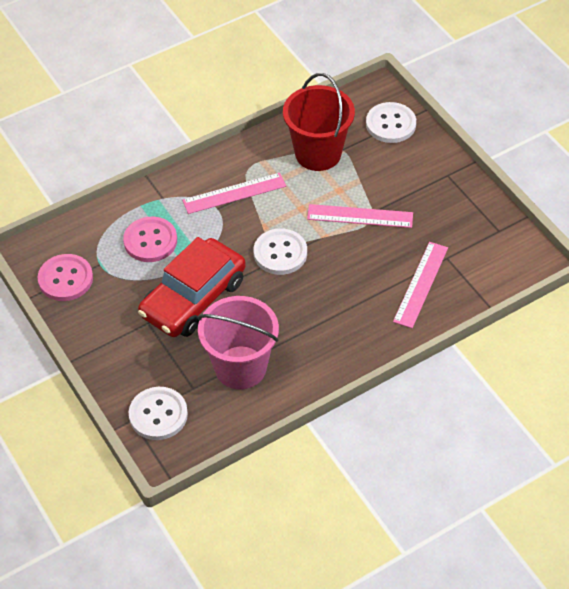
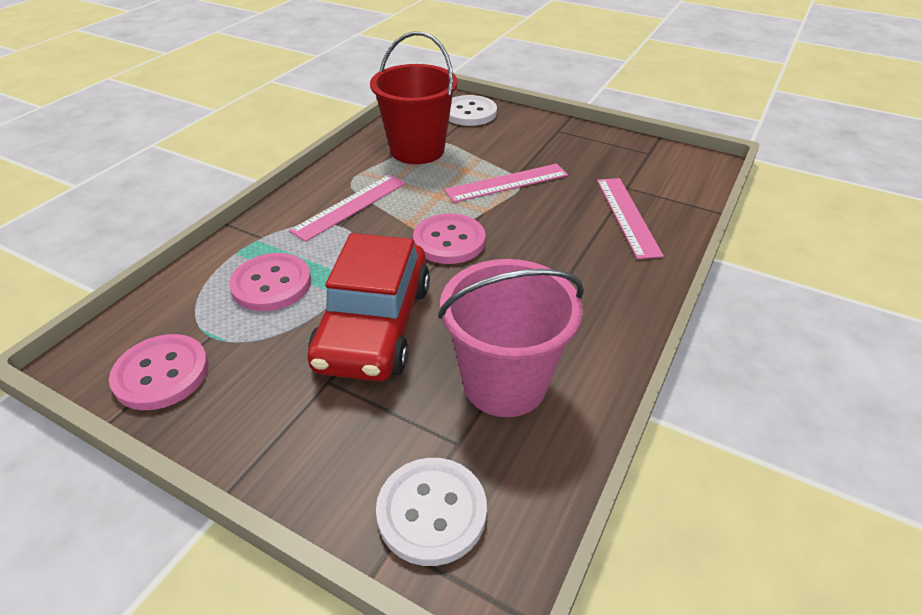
camera: 30 degrees left, 10 degrees down
white button [253,229,307,275] -> pink button [413,213,486,264]

